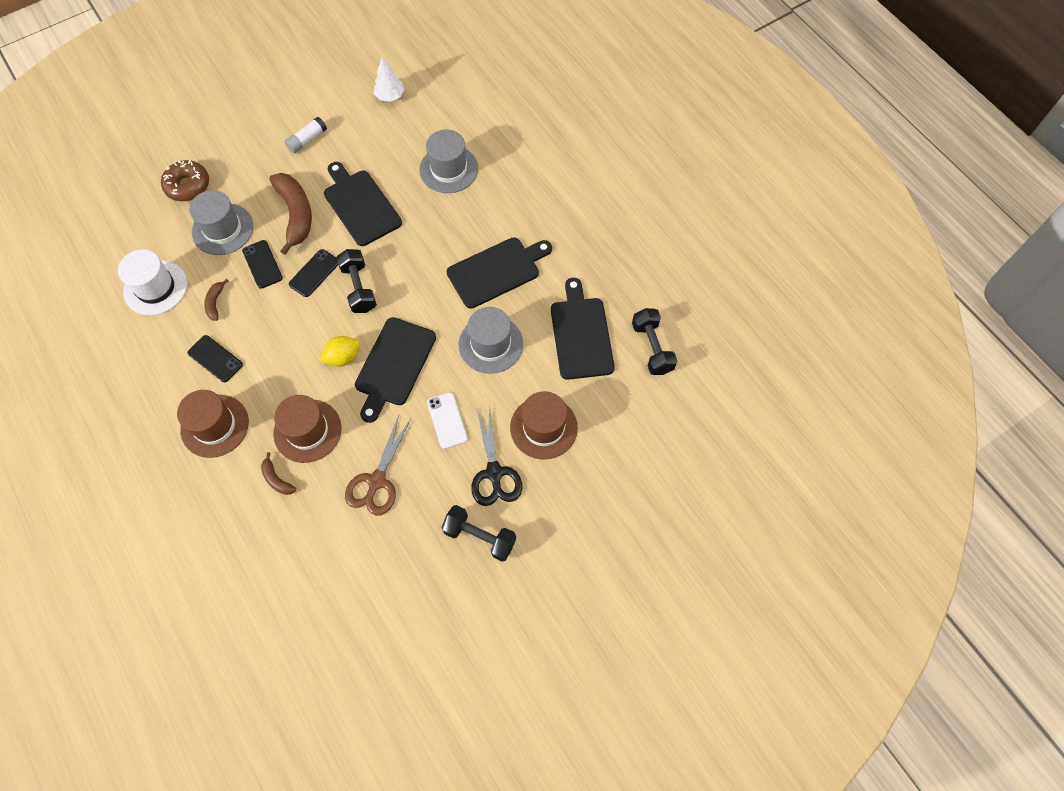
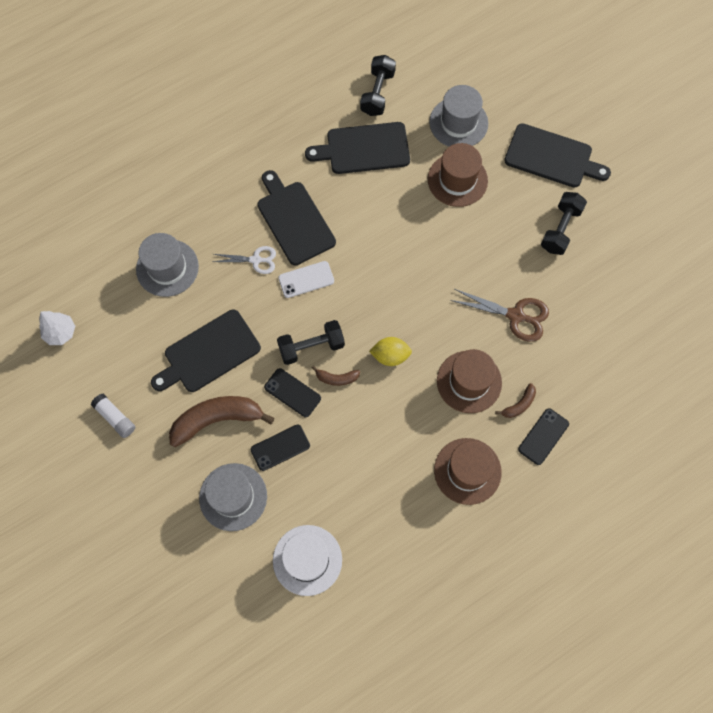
camera: 90 degrees left, 5 degrees up
brown donut [161,160,209,201] -> none
black phone [187,335,243,382] -> black phone moved to [518,408,569,465]
brown banana [204,279,228,321] -> brown banana moved to [312,366,360,386]
yellow lemon [321,336,360,367] -> yellow lemon turned 60 degrees counterclockwise [369,337,412,366]
black cutting board [355,317,436,423] -> black cutting board moved to [504,123,611,188]
white phone [427,392,468,449] -> white phone moved to [278,261,334,298]
grey hat [459,307,523,374] -> grey hat moved to [429,85,488,147]
black scissors [472,406,522,506] -> none
black dumbbell [632,308,677,375] -> black dumbbell turned 60 degrees counterclockwise [360,55,396,116]
none -> white scissors [213,246,276,274]

